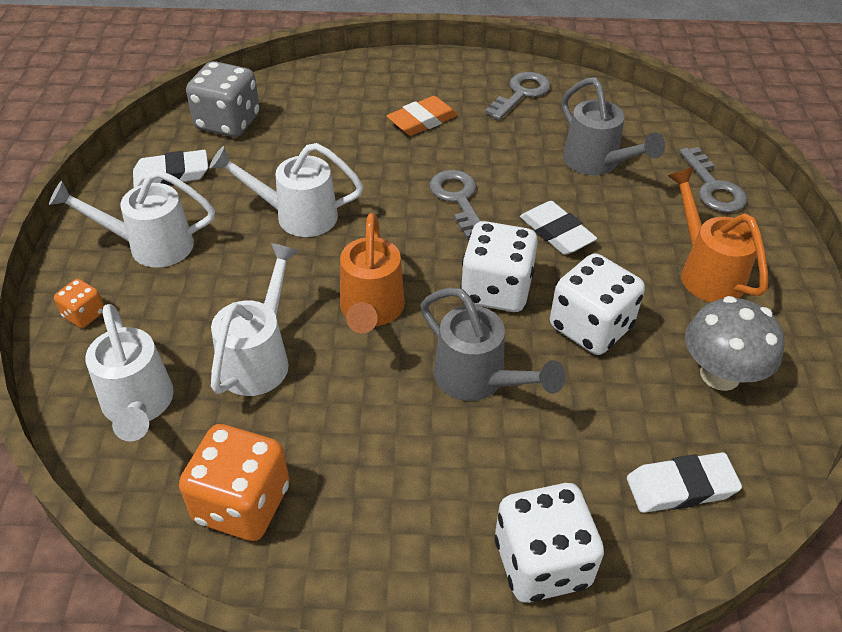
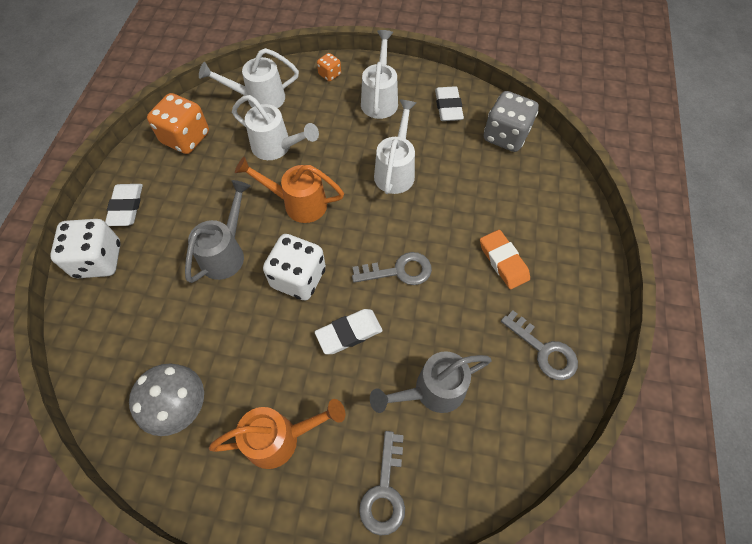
camera: 100 degrees right, 15 degrees up
grey watering can [420,288,565,401] -> grey watering can turned 150 degrees clockwise [185,180,251,283]
white dice [550,253,645,355] -> none
white eraser [627,452,742,513] -> white eraser moved to [105,184,143,226]
grey key [679,147,747,213] -> grey key turned 75 degrees counterclockwise [359,431,405,536]

